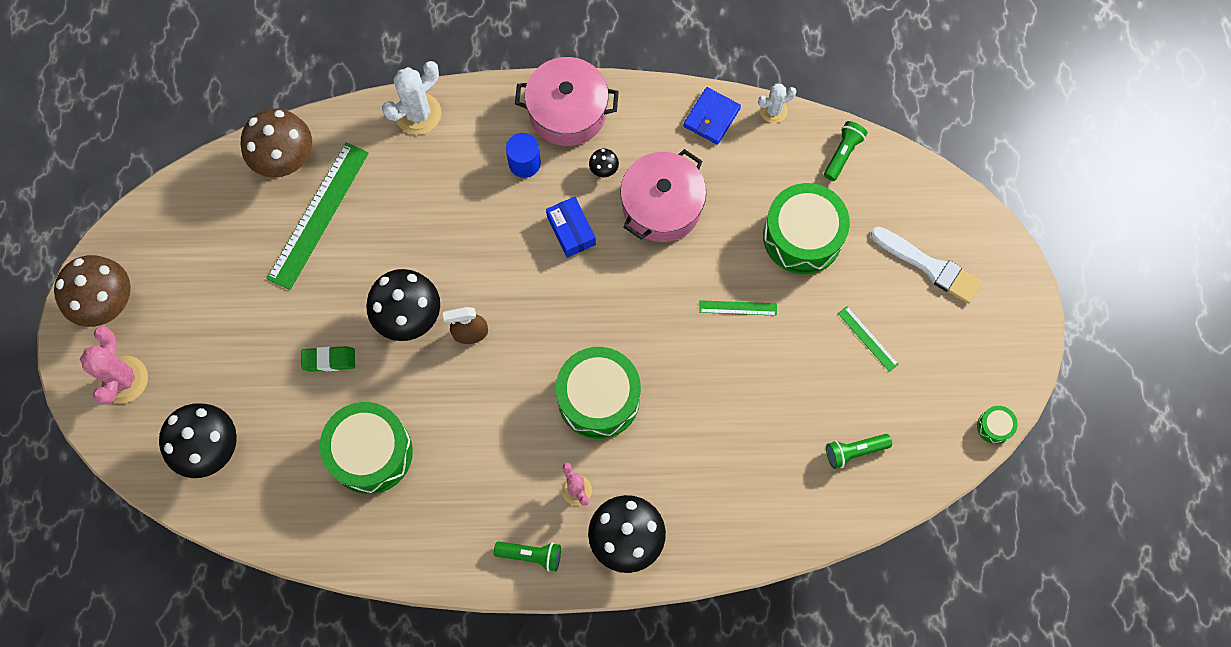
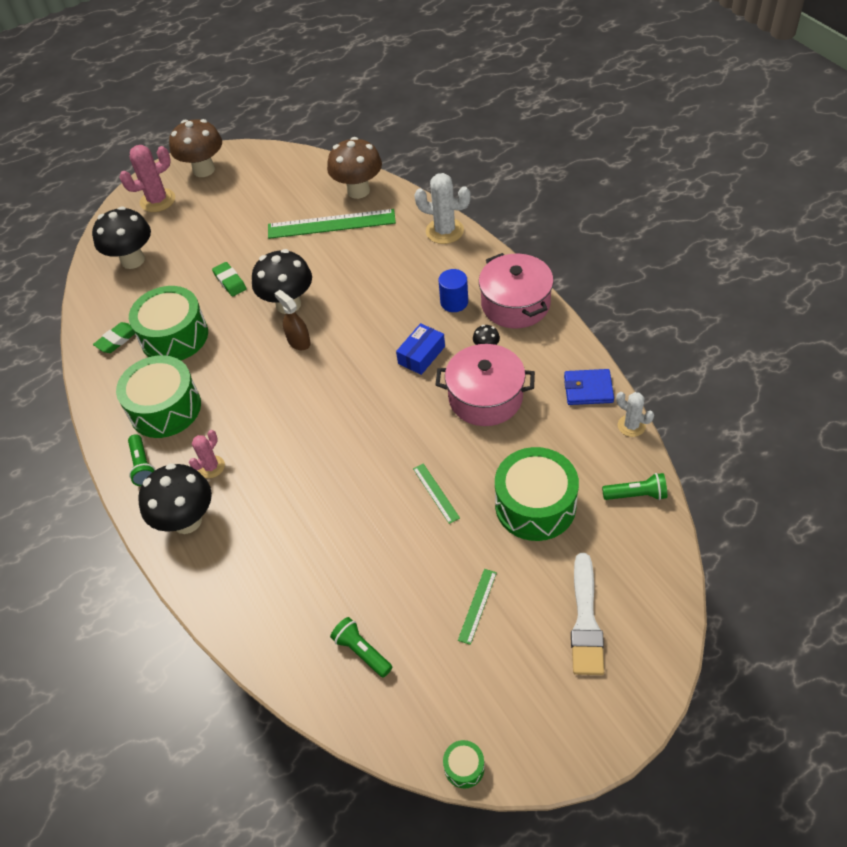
camera: 65 degrees right, 20 degrees down
green drum [556,347,641,439] -> green drum moved to [116,355,201,438]
none -> green eraser [93,322,135,353]

